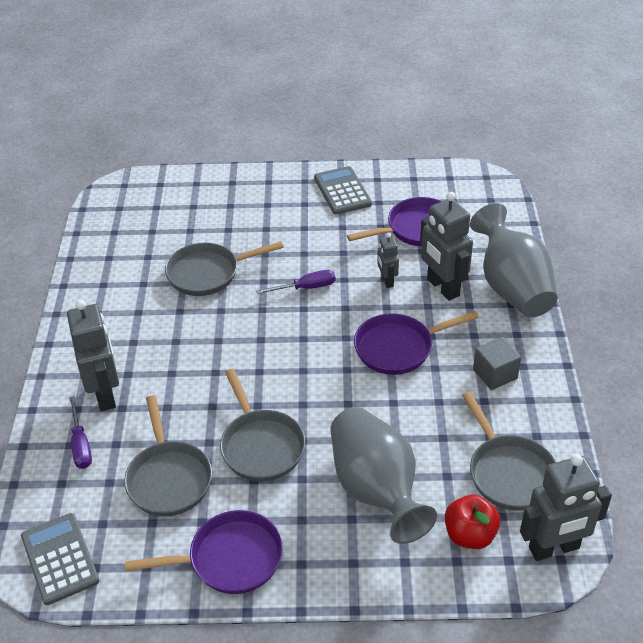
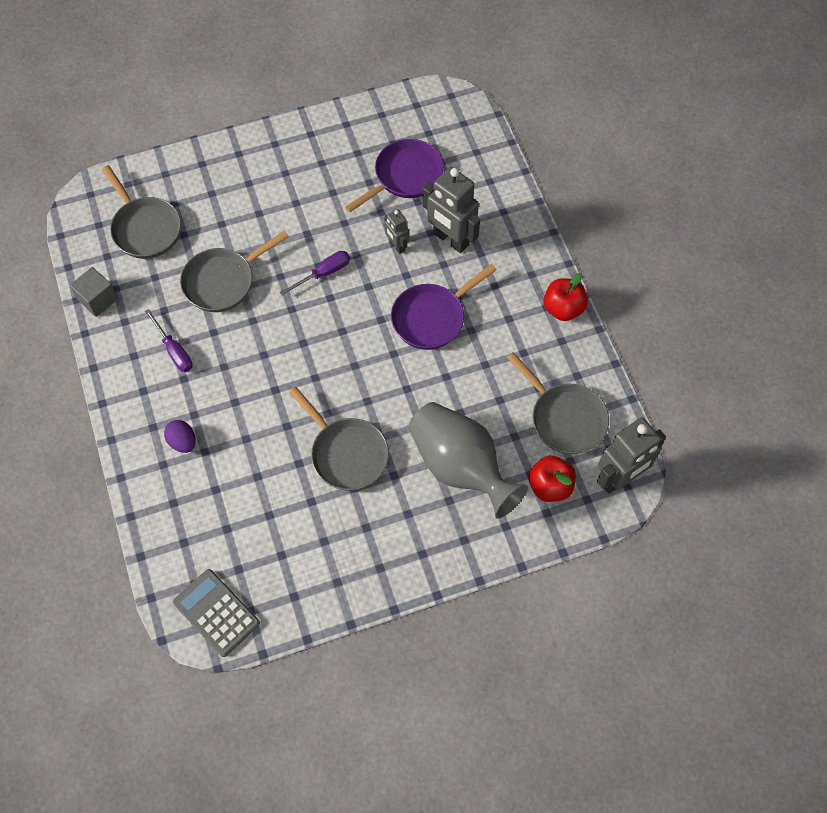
camera: 20 degrees left, 20 degrees up
grey robot [67,300,119,411] -> purple egg [164,420,196,453]
purple screwdriver [69,396,92,469] -> purple screwdriver moved to [145,309,192,372]
grey pan [124,395,212,516] -> grey pan moved to [102,165,181,259]
purple pan [125,510,283,594] -> none
grey calculator [314,166,372,215] -> none
grey vase [470,203,558,318] -> none
grey cube [473,337,521,390] -> grey cube moved to [70,267,118,317]
none -> red apple [543,273,588,321]

